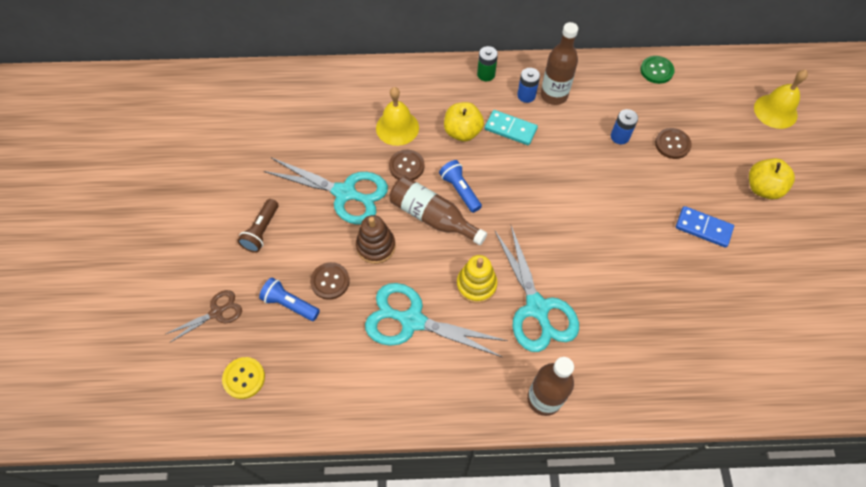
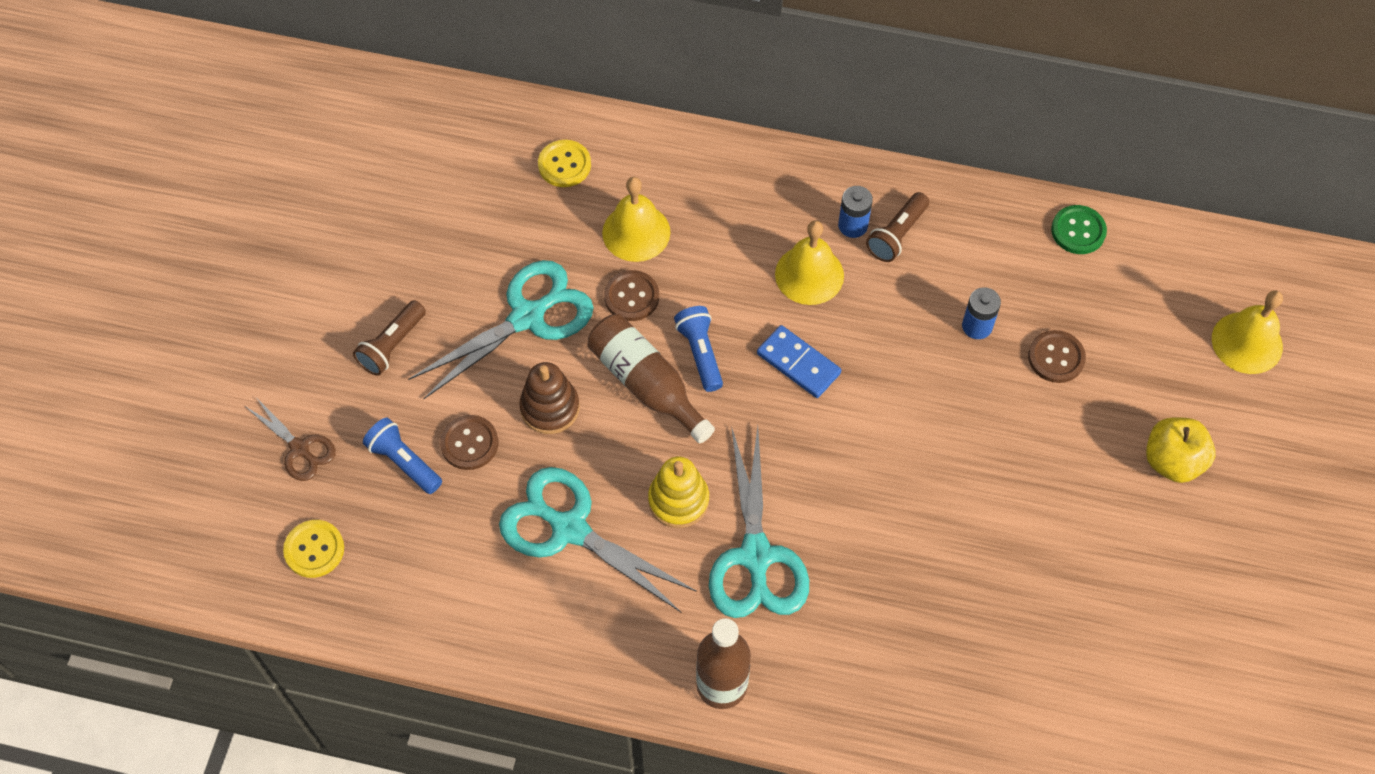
camera: 15 degrees right, 0 degrees up
brown scissors [166,290,242,343] -> brown scissors turned 60 degrees clockwise [246,397,336,481]
turquoise scissors [264,158,388,225] -> turquoise scissors turned 75 degrees counterclockwise [408,260,594,399]
yellow apple [444,102,484,142] -> none
green battery [477,46,498,81] -> none
turquoise domino [485,110,538,145] -> yellow bell [775,220,844,305]
brown bottle [541,22,578,105] -> brown flashlight [866,192,929,262]
blue domino [676,206,734,248] -> blue domino moved to [757,325,841,398]
none -> yellow button [538,140,591,187]

